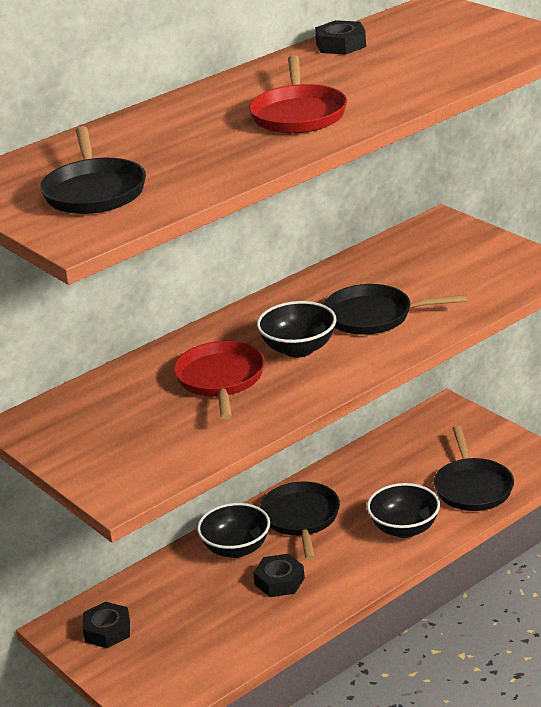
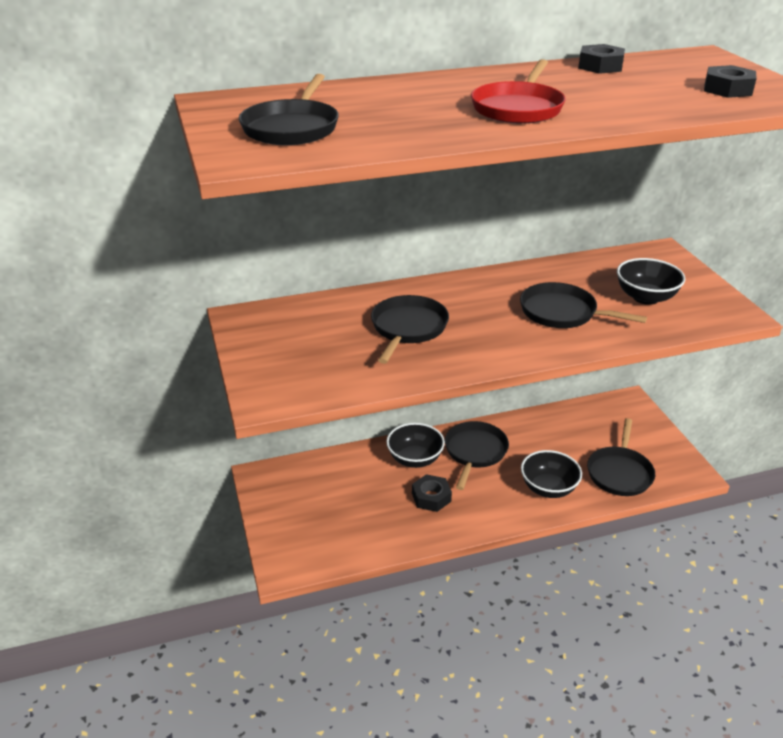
camera: 20 degrees right, 5 degrees up
black nut [83,602,130,648] -> black nut moved to [704,65,757,98]
red pan [174,341,265,419] -> black pan [371,295,449,364]
black bowl [257,301,337,357] -> black bowl moved to [617,258,685,305]

